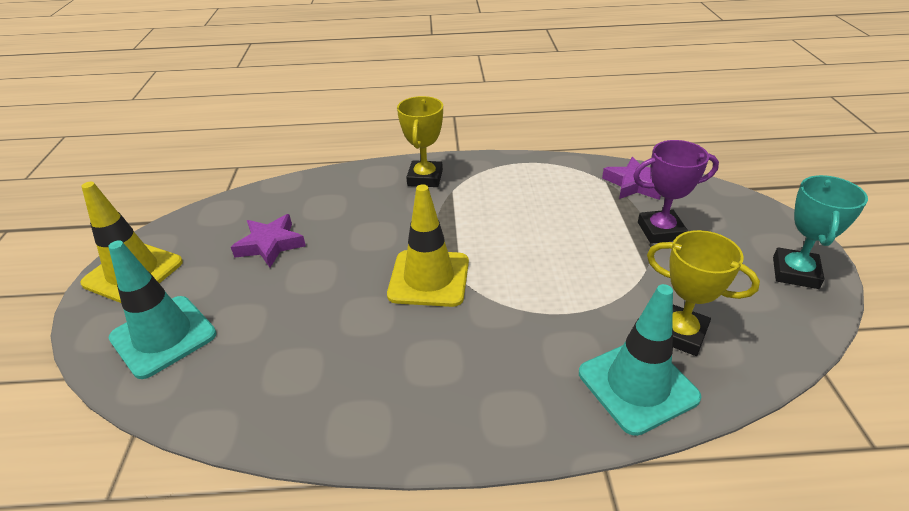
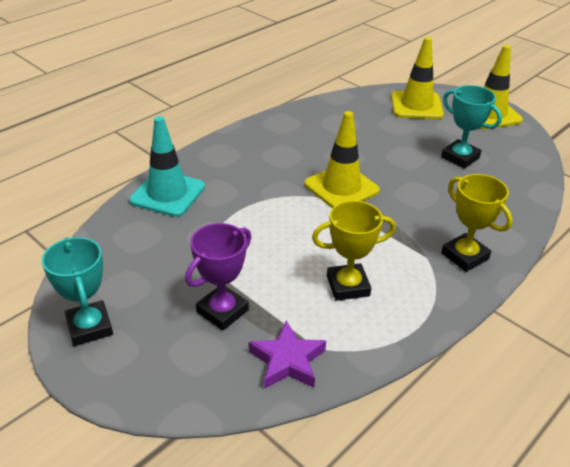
camera: 135 degrees right, 0 degrees up
turquoise traffic cone [108,240,217,379] -> yellow traffic cone [391,37,444,119]
purple star [231,214,306,268] -> turquoise trophy [441,85,502,169]
yellow trophy [647,230,760,356] -> yellow trophy moved to [312,201,396,301]

